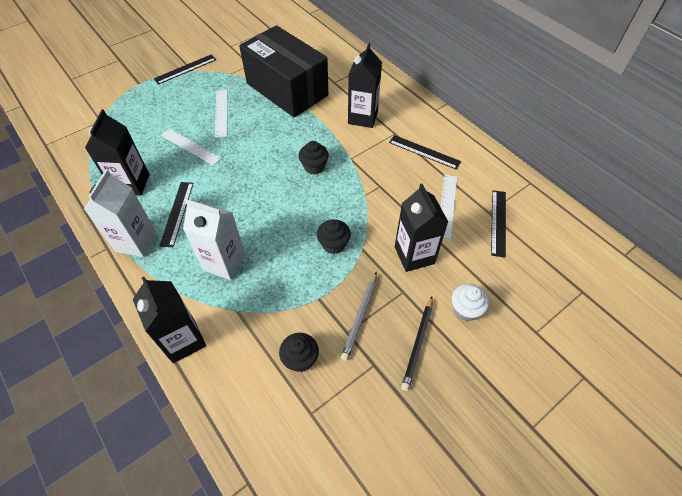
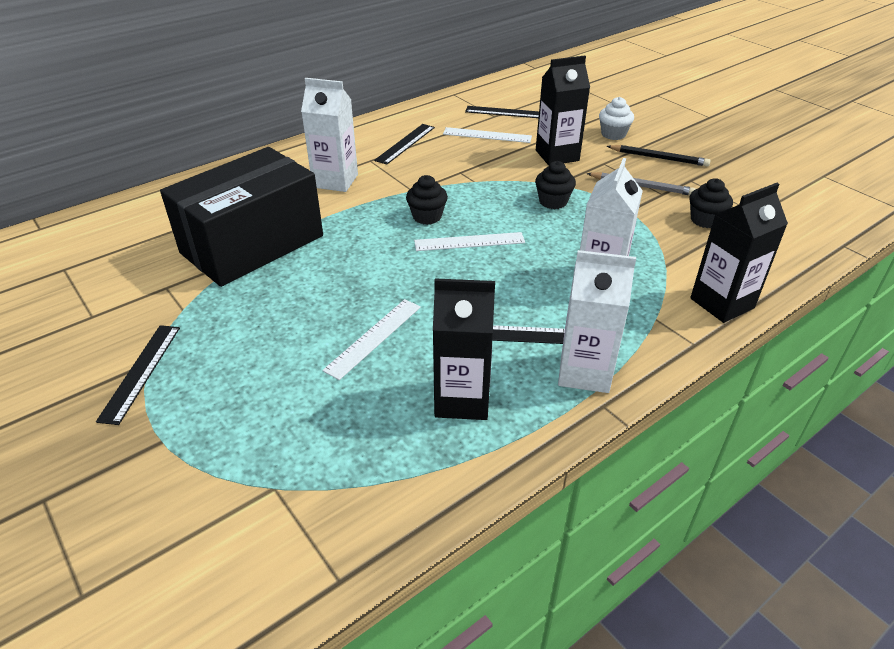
camera: 90 degrees left, 15 degrees down
black ruler [154,55,216,85] -> black ruler turned 45 degrees clockwise [96,325,180,425]
white ruler [215,90,227,138] -> white ruler moved to [414,232,525,251]
black carton [348,43,382,128] -> white carton [301,78,358,192]

